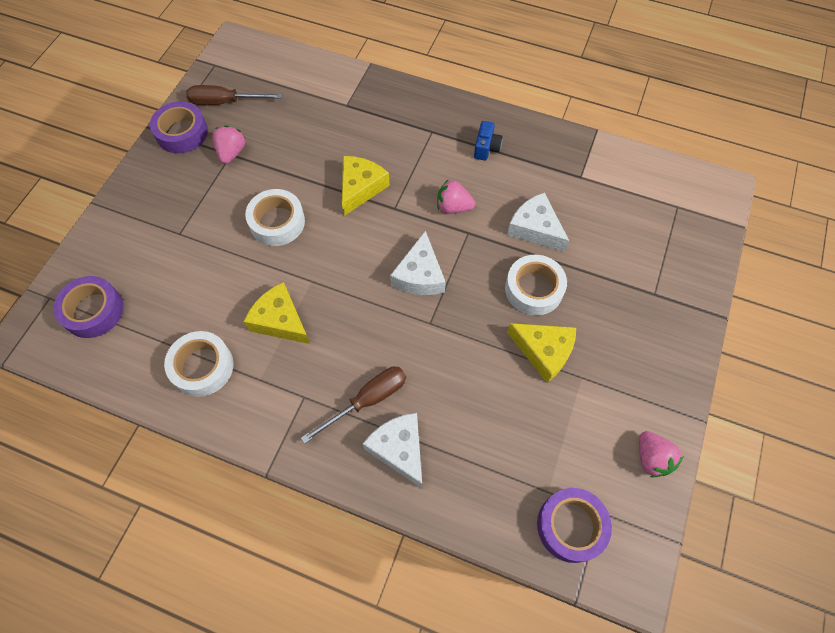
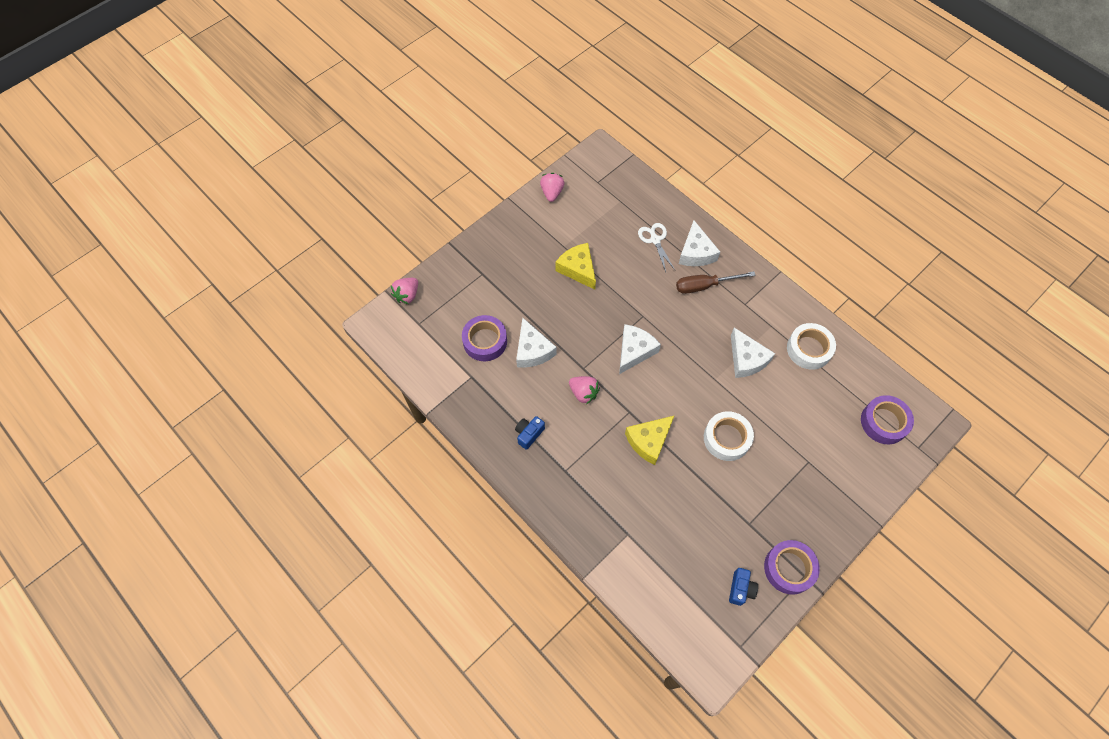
camera: 155 degrees left, 0 degrees up
brown screwdriver [186,85,282,105] -> blue camera [729,568,758,606]
pink strawberry [212,125,245,164] -> pink strawberry moved to [391,278,418,304]
yellow cheese [244,282,310,344] -> white cheese [731,328,775,378]
white tape [505,255,567,316] -> none
purple tape [537,488,612,563] -> purple tape moved to [462,315,507,361]
none -> white scissors [638,223,675,272]

